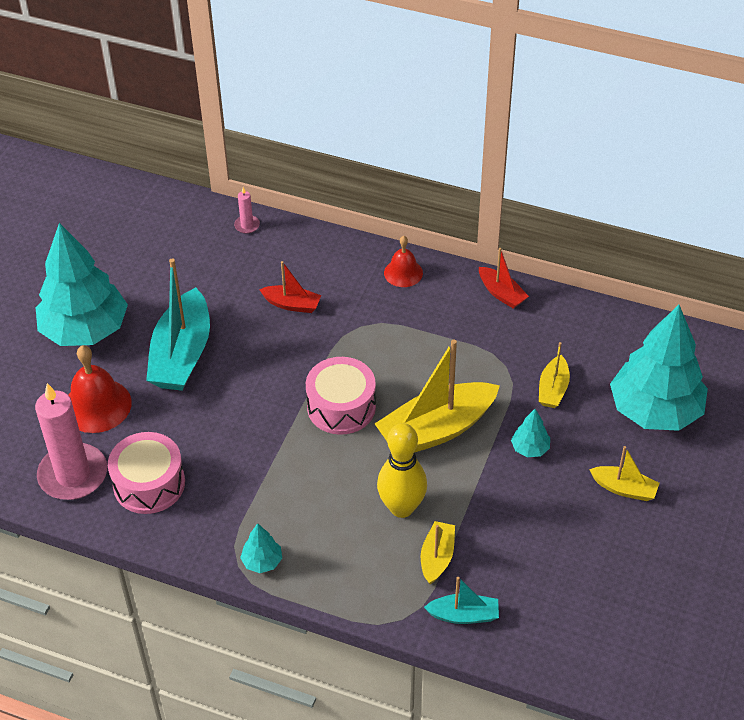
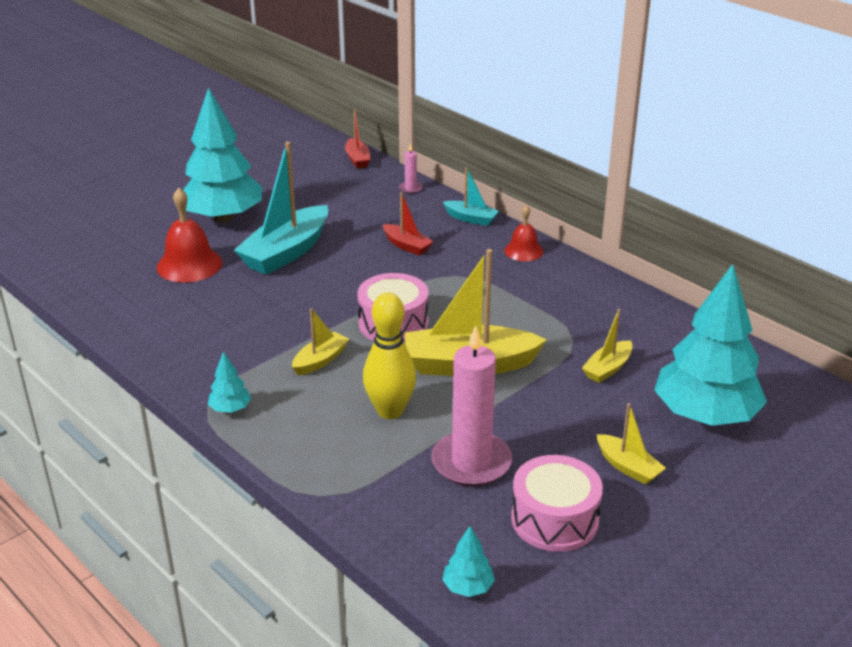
camera: 25 degrees right, 15 degrees down
pink candle [35,383,107,500] -> pink candle moved to [431,326,512,487]
pink drum [108,432,185,514] -> pink drum moved to [511,455,603,552]
yellow boat [421,521,455,584] -> yellow boat moved to [292,308,349,375]
turquoise boat [424,577,499,624] -> turquoise boat moved to [443,167,499,226]
red boat [479,248,529,309] -> red boat moved to [345,110,371,169]
turquoise tree [511,409,550,457] -> turquoise tree moved to [442,526,495,597]

